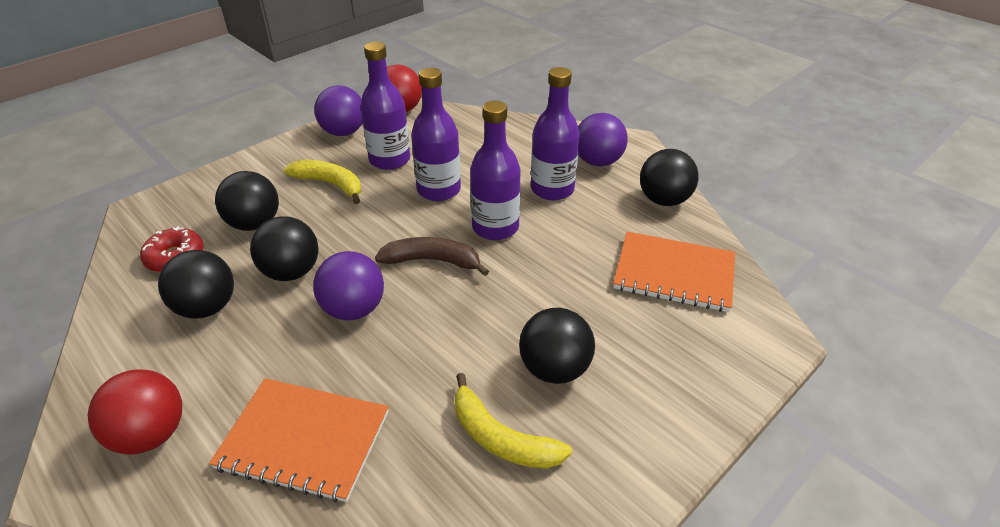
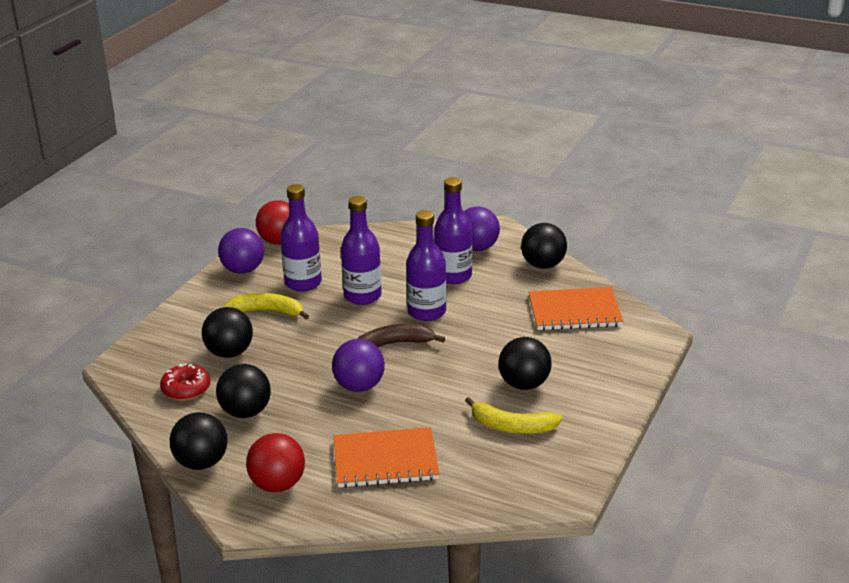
camera: 20 degrees left, 10 degrees down
black ball [250,216,318,281] -> black ball moved to [170,412,228,470]

